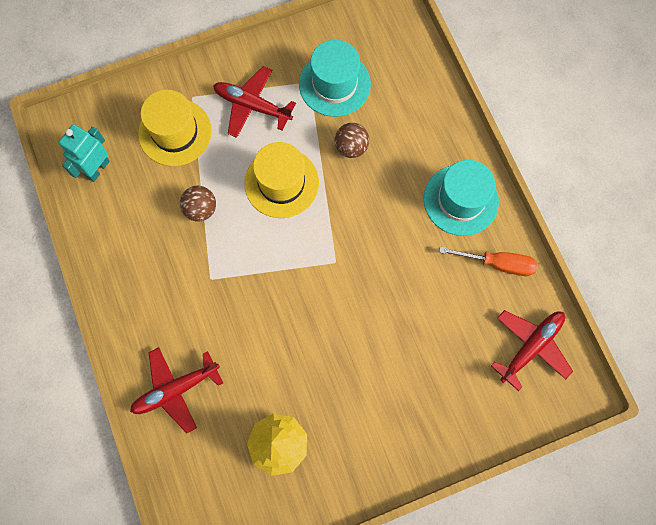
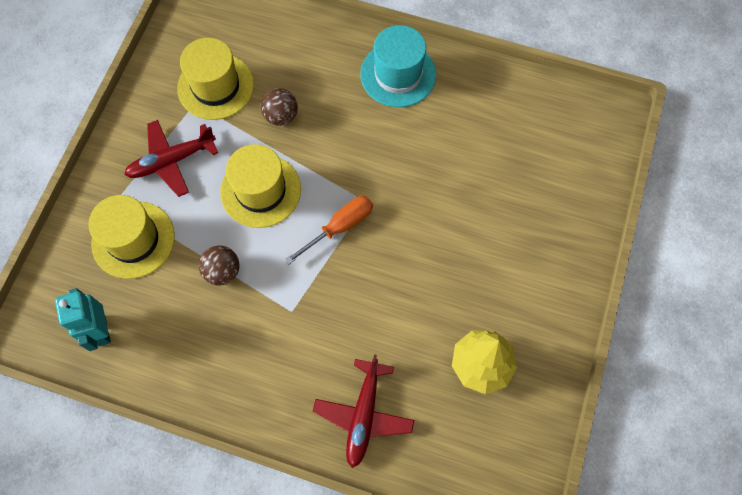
camera: 50 degrees left, 5 degrees down
turquoise hat [299,40,371,117] -> yellow hat [177,38,254,120]
orange screwdriver [439,247,537,276] -> orange screwdriver moved to [285,196,373,264]
red plane [491,310,573,391] -> none

